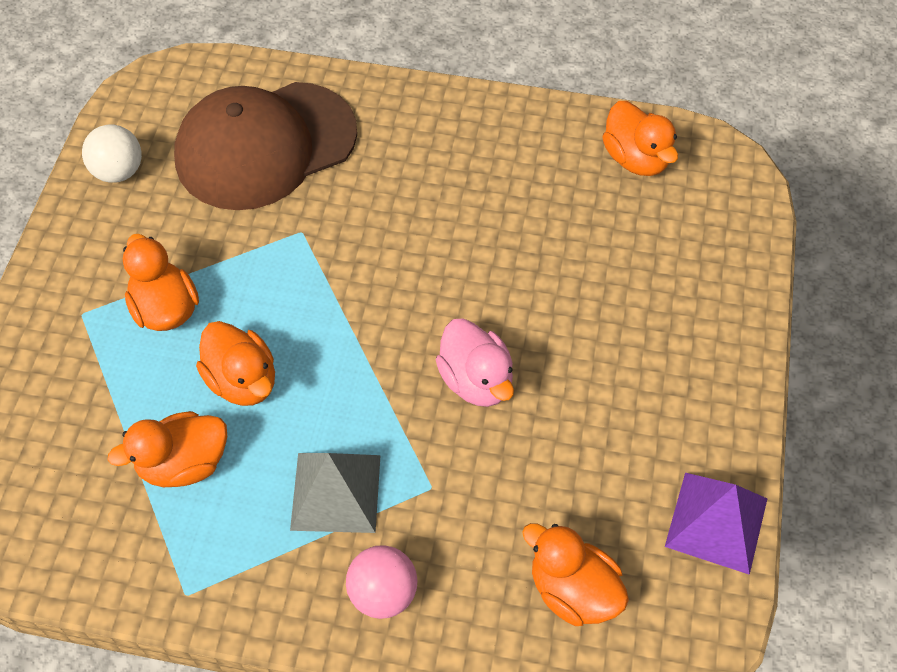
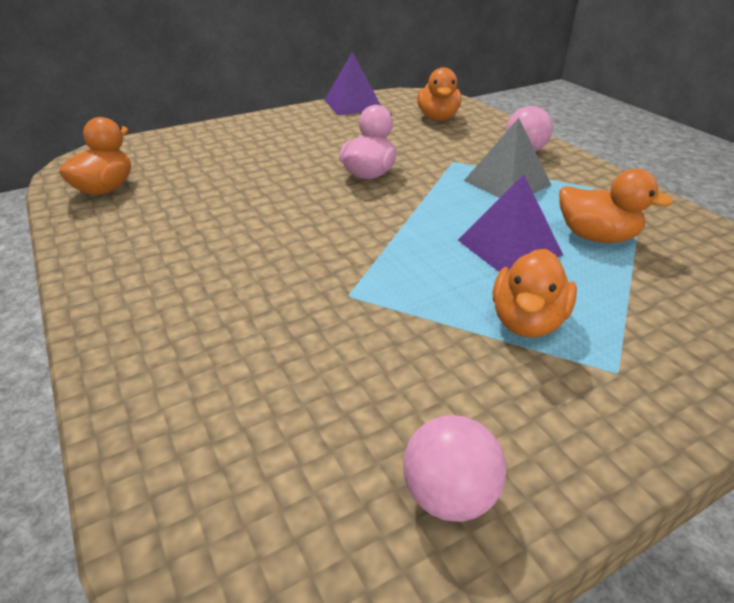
camera: 130 degrees left, 20 degrees down
white ball [82,125,142,183] -> pink ball [403,415,506,522]
brown cap [174,82,357,210] -> none
orange duck [196,321,275,406] -> purple pyramid [458,174,563,272]

